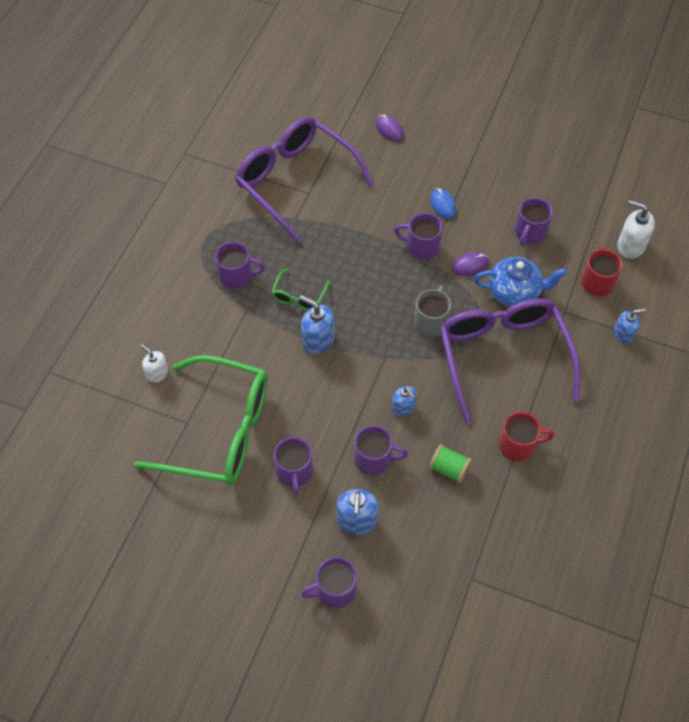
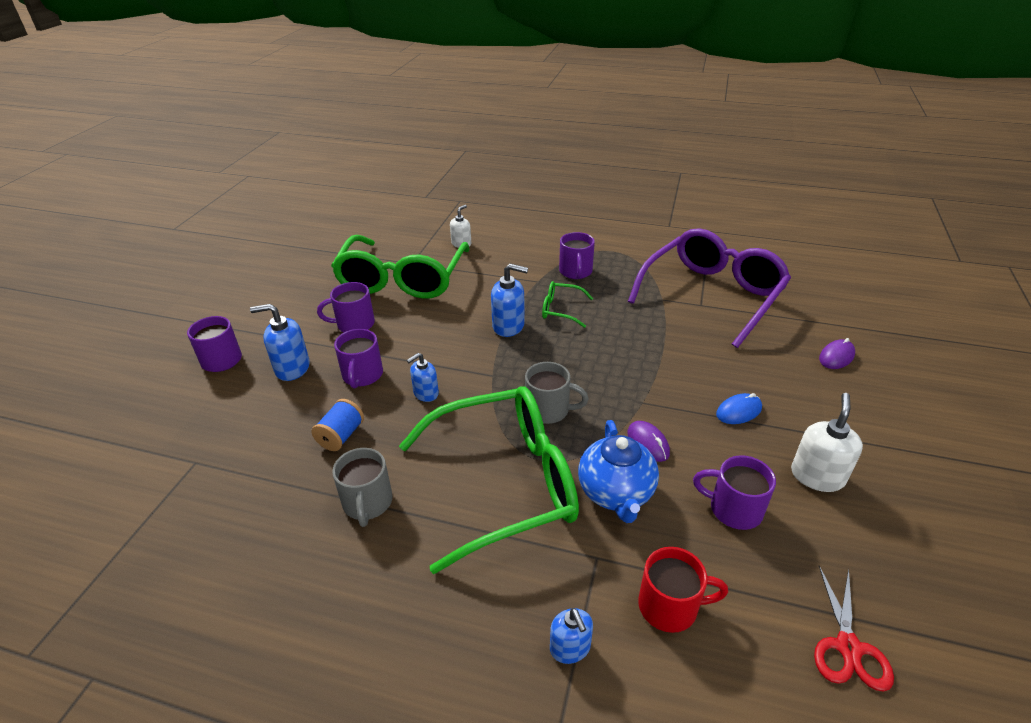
camera: 85 degrees right, 20 degrees down
blue soap dispenser [299,295,334,354] -> blue soap dispenser turned 75 degrees clockwise [491,264,528,337]
purple mug [394,213,443,260] -> none
green spool [429,444,472,484] -> blue spool [312,399,364,451]
purple glasses [440,298,580,424] -> green glasses [399,386,579,574]
red mug [499,412,554,461] -> grey mug [332,448,393,527]
white soap dispenser [617,200,655,259] -> white soap dispenser moved to [791,393,863,492]
none -> red scissors [814,566,894,692]

